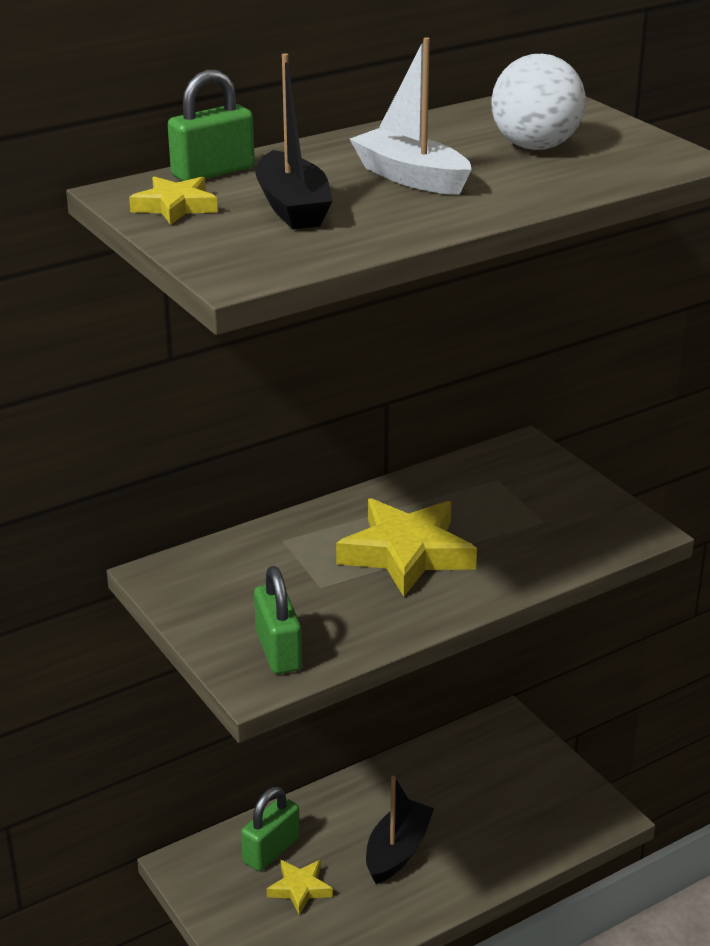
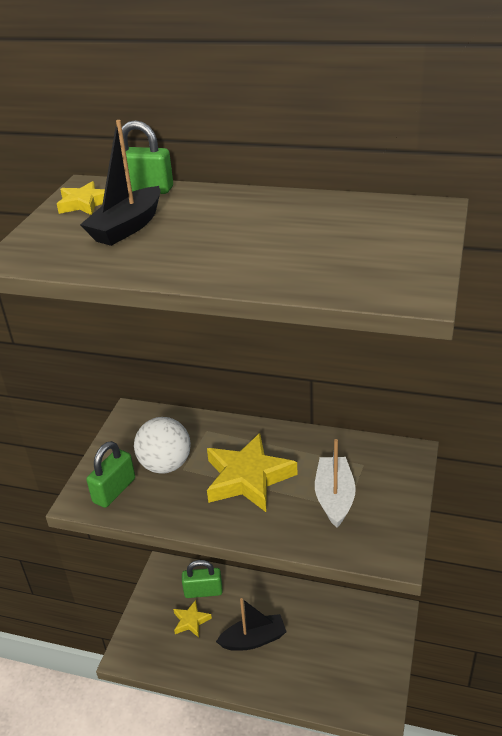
camera: 50 degrees right, 5 degrees up
white boat [350,37,472,195] -> white boat moved to [315,439,356,528]
white ball [491,54,586,150] -> white ball moved to [134,417,191,474]

